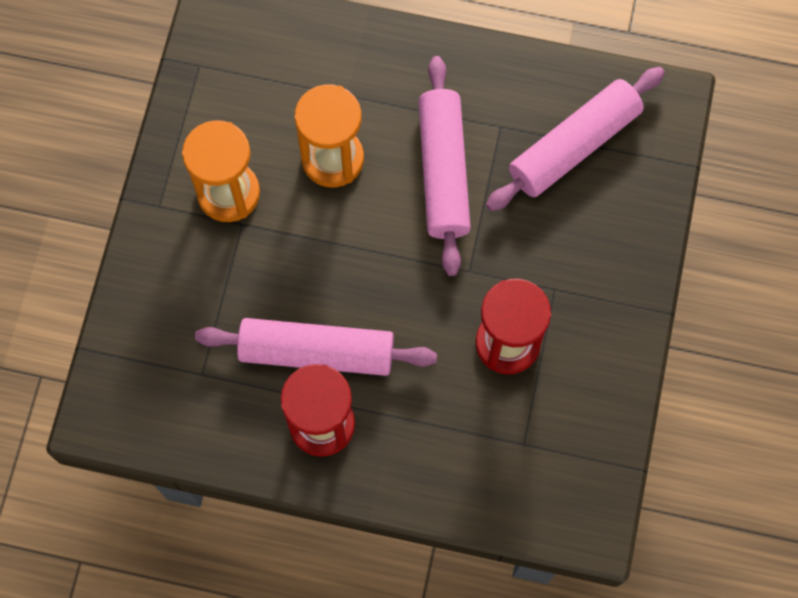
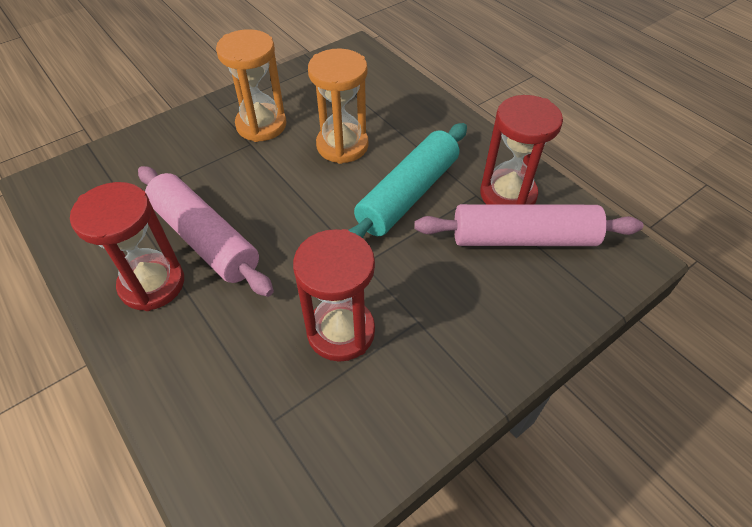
camera: 40 degrees right, 20 degrees down
pink rolling pin [418,56,471,276] -> turquoise rolling pin [349,123,467,238]
none -> red hourglass [480,95,563,205]

